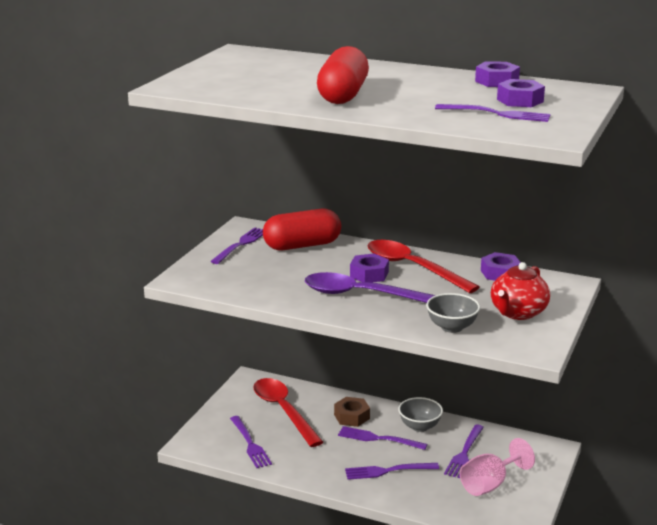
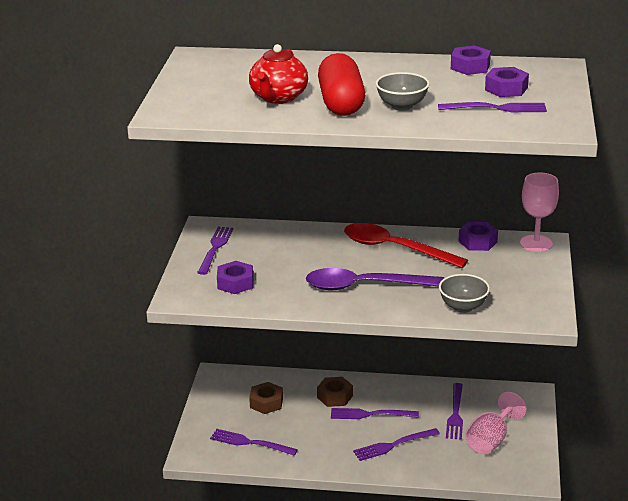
camera: 15 degrees left, 5 degrees up
purple fork [230,416,272,468] -> purple fork turned 150 degrees clockwise [210,429,298,456]
red spoon [253,378,323,447] -> brown nut [249,382,283,414]
red capsule [263,209,341,250] -> none
purple nut [350,253,389,283] -> purple nut moved to [217,261,254,294]
grey bowl [398,397,443,432] -> grey bowl moved to [375,72,430,111]
red teapot [491,262,550,320] -> red teapot moved to [249,44,308,104]
none -> pink goblet [520,172,559,252]

